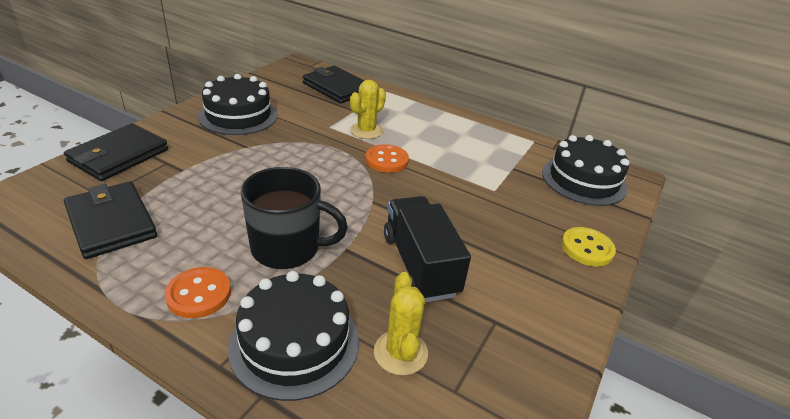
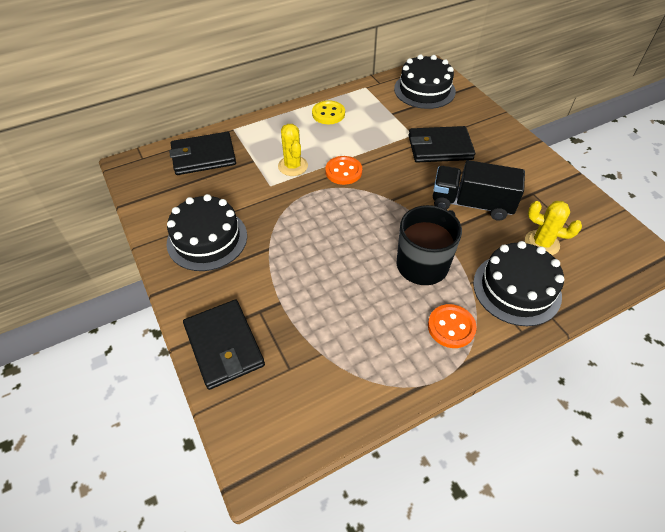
camera: 55 degrees left, 15 degrees up
black wallet [64,181,157,259] -> black wallet moved to [408,126,475,163]
yellow button [561,227,616,266] -> yellow button moved to [312,100,345,124]

